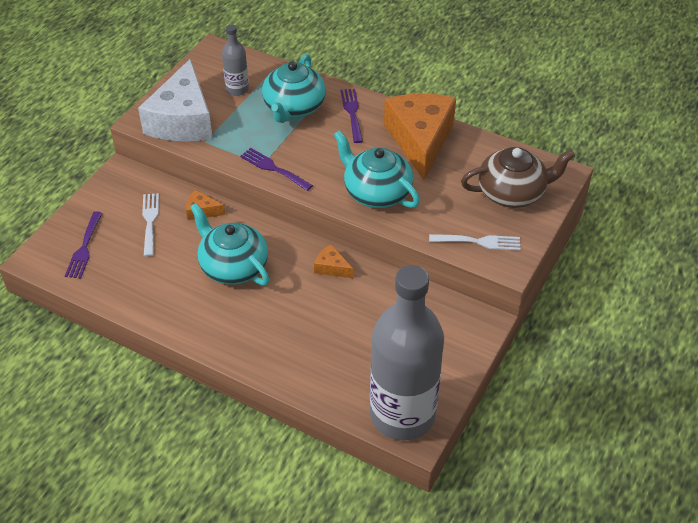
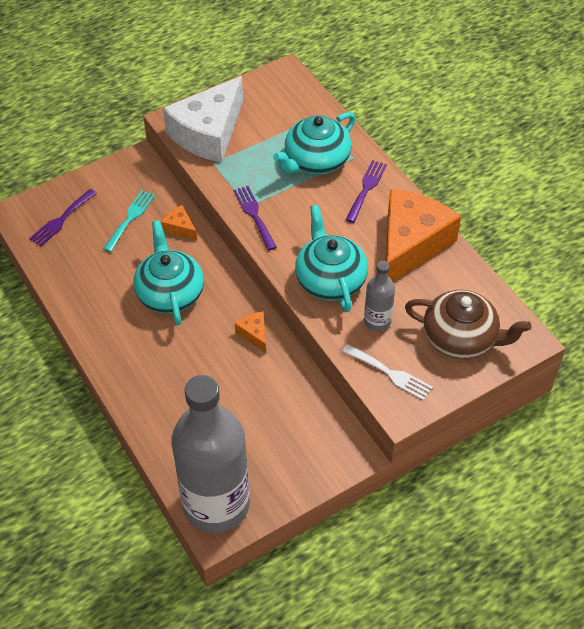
camera: 30 degrees right, 5 degrees up
white fork [142,193,159,257] -> turquoise fork [103,190,155,252]
grey bottle [222,25,249,96] -> grey bottle moved to [364,261,395,331]

